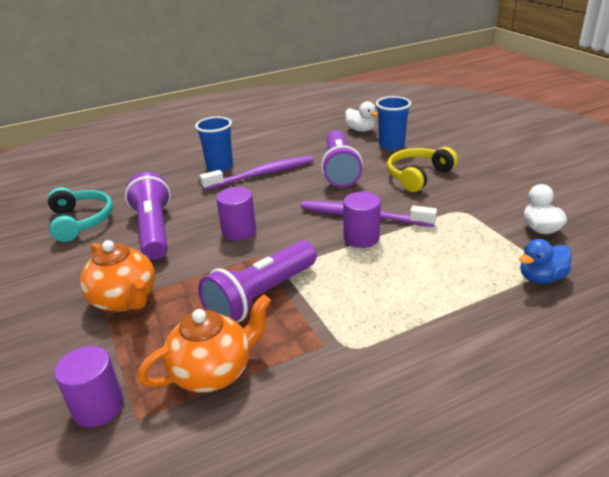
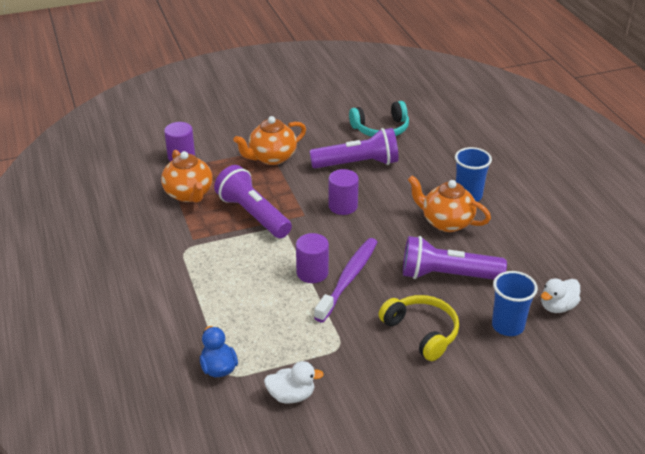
camera: 95 degrees right, 5 degrees up
purple toothbrush [200,155,314,190] -> orange teapot [408,175,491,232]

